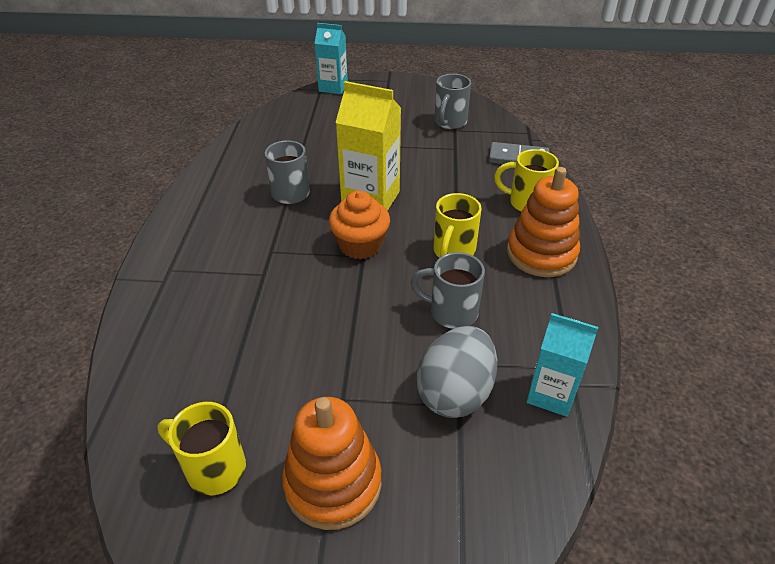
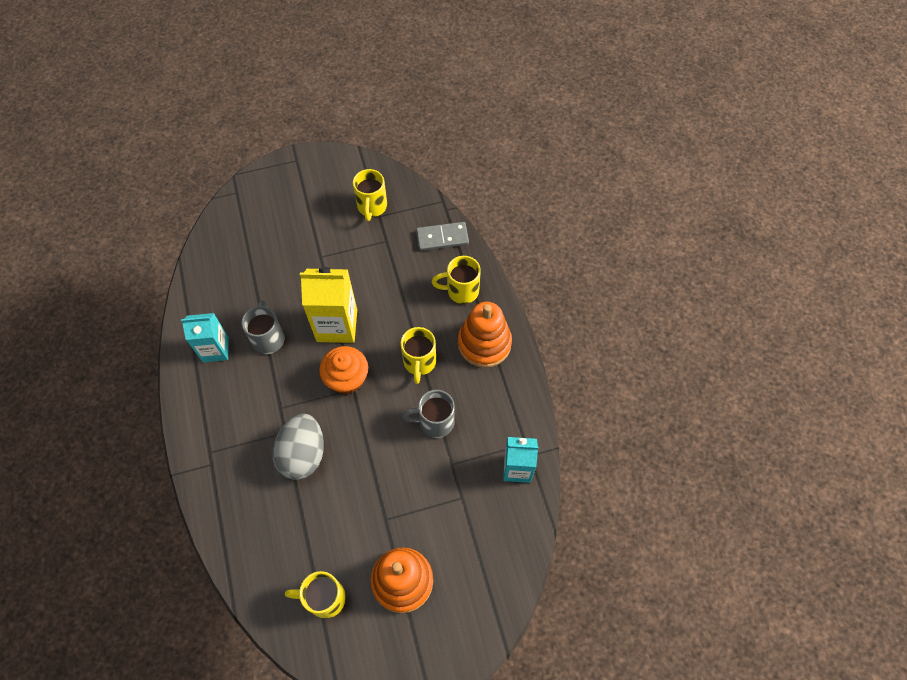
camera: 20 degrees left, 20 degrees up
turquoise carton [314,23,348,94] -> turquoise carton moved to [181,313,229,362]
grey egg [417,326,497,418] -> grey egg moved to [273,413,324,480]
grey mug [434,74,471,129] -> yellow mug [353,169,387,221]

